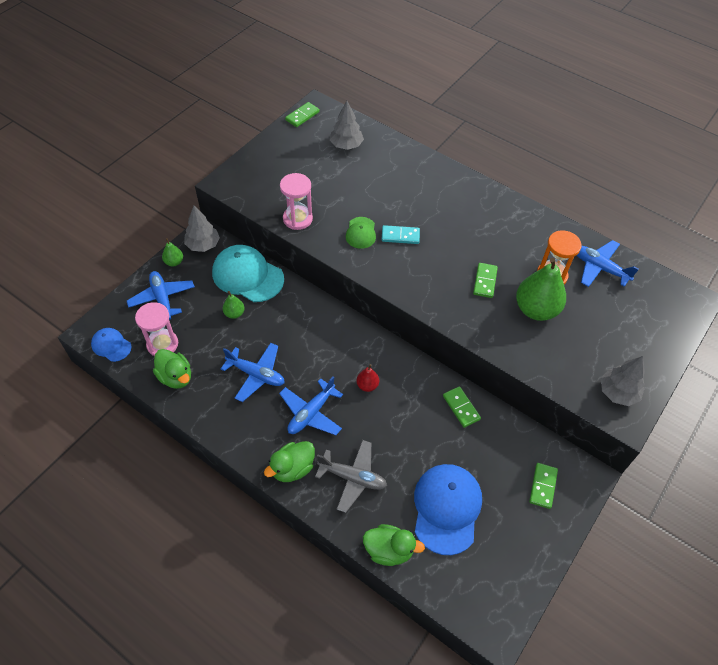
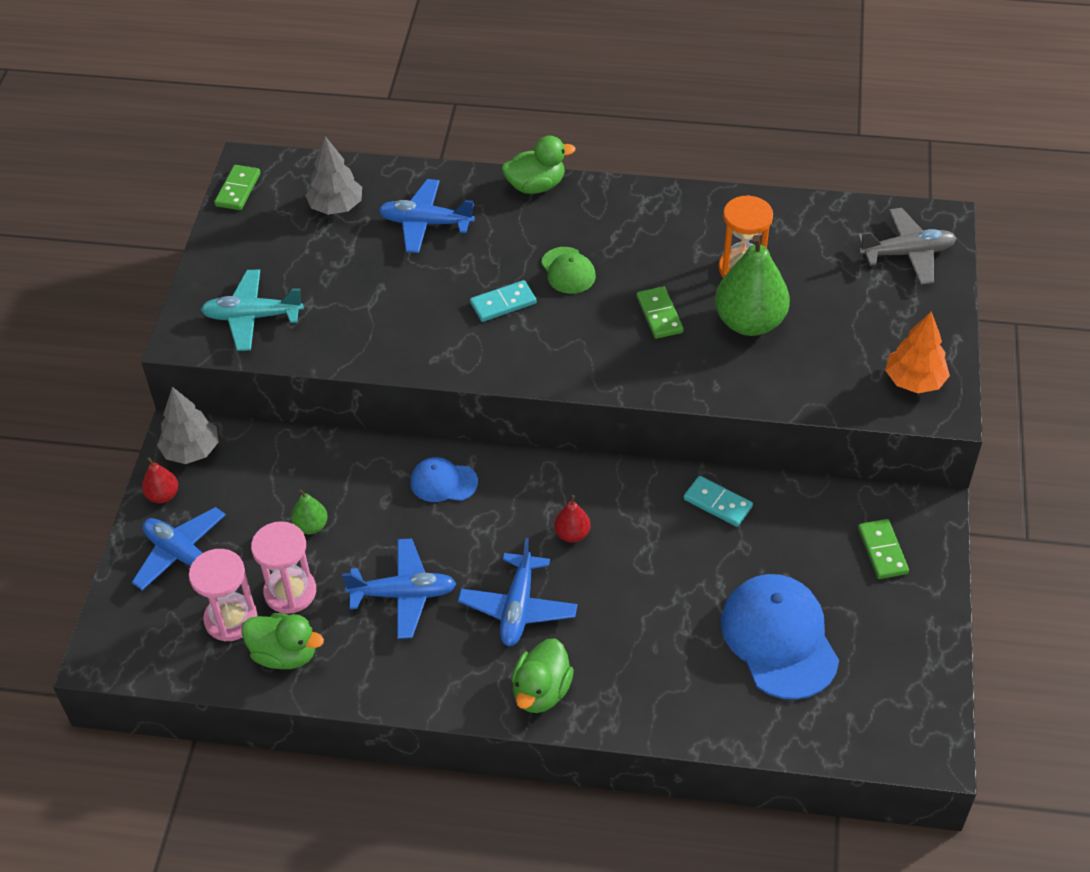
camera: 25 degrees left, 5 degrees down
blue cap [91,328,132,362] -> blue cap moved to [410,457,478,502]
green pear [162,238,183,267] -> red pear [142,457,178,503]
turquoise cap [212,245,284,302] -> none
pink hourglass [280,173,313,230] -> pink hourglass moved to [251,521,316,614]
grey plane [315,440,387,513] -> grey plane moved to [858,208,956,285]
green cap [346,217,376,249] -> green cap moved to [541,247,596,294]
green duck [363,524,425,566] -> green duck moved to [502,136,575,194]
green domino [443,386,481,428] -> turquoise domino [684,476,753,527]
blue plane [577,240,639,287] -> blue plane moved to [378,179,475,253]
grey tree [601,356,645,406] -> orange tree [885,312,950,393]
none -> turquoise plane [201,269,304,351]

